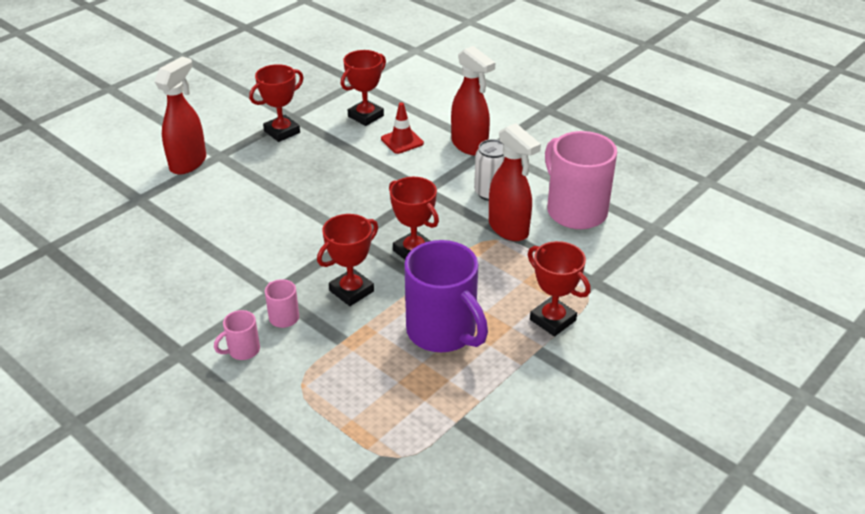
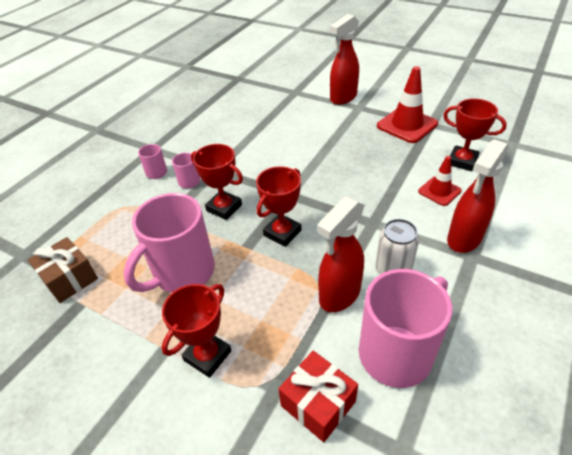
camera: 80 degrees right, 5 degrees up
red spray bottle [155,56,206,174] -> red spray bottle turned 120 degrees clockwise [330,14,359,105]
red trophy [249,64,304,142] -> red traffic cone [377,66,438,143]
purple mug [404,240,488,352] -> pink mug [124,193,215,293]
none -> brown gift [28,237,98,303]
none -> red gift [279,351,358,442]

